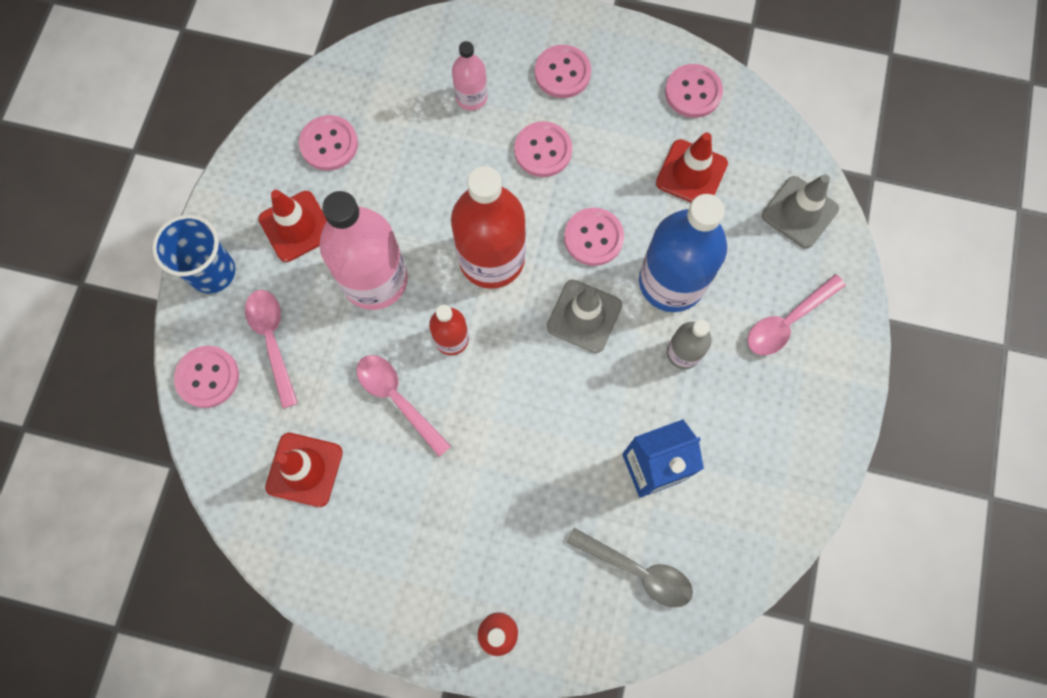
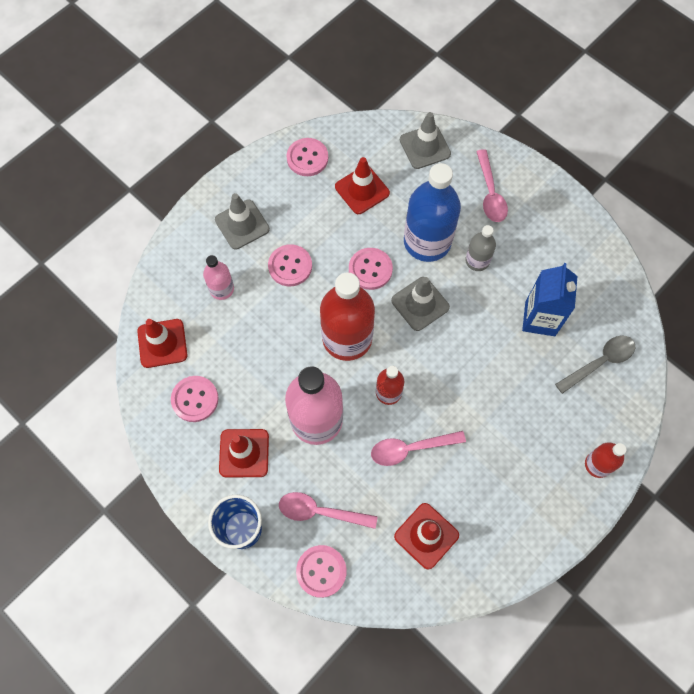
camera: 60 degrees left, 5 degrees down
pink button [535,45,591,98] -> grey traffic cone [215,193,270,249]
none -> red traffic cone [137,319,187,368]

